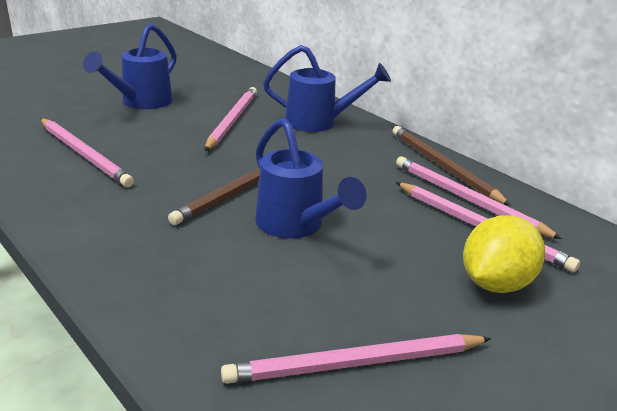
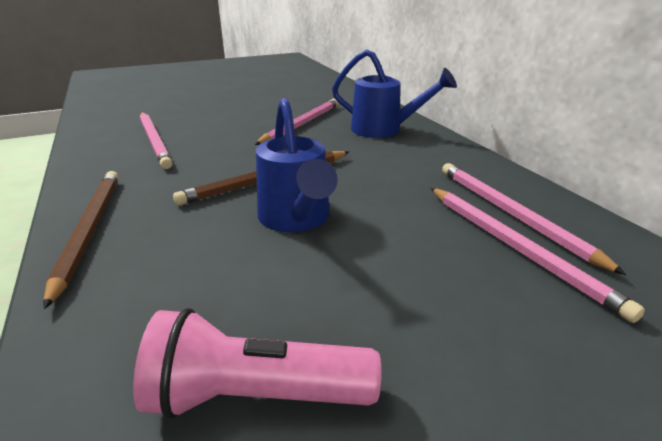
camera: 20 degrees right, 0 degrees up
blue watering can [83,23,177,109] -> none
pink pencil [221,334,491,384] -> pink flashlight [133,308,381,419]
brown pencil [392,126,511,206] -> brown pencil moved to [43,171,119,309]
yellow lemon [463,215,545,293] -> none

